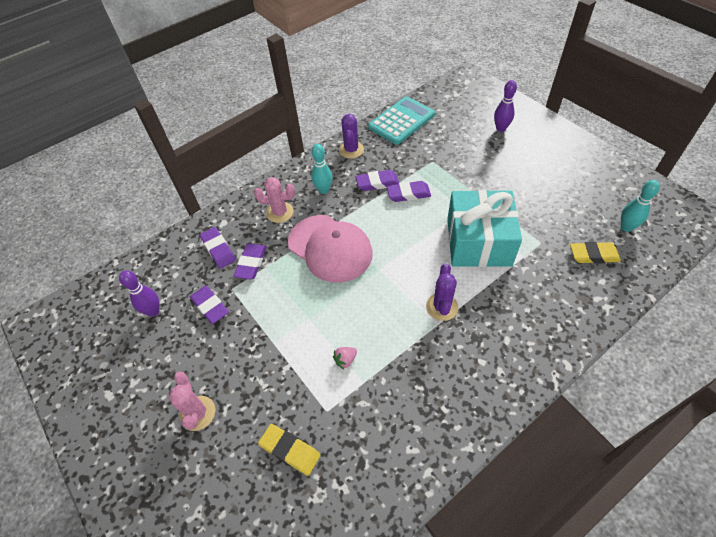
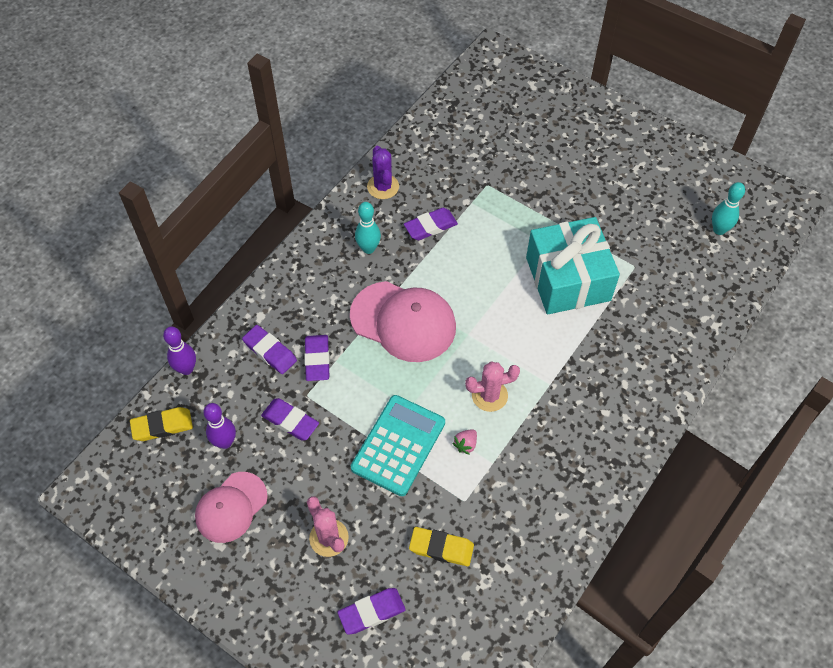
camera: 20 degrees left, 5 degrees up
pink cactus [254,177,295,223] -> pink cactus moved to [465,361,520,412]
turquoise calculator [368,96,435,145] -> turquoise calculator moved to [351,395,445,496]
purple eraser [387,181,431,202] -> purple eraser moved to [338,588,406,635]
purple cactus [426,263,459,321] -> none
purple bowling pin [494,80,517,132] -> purple bowling pin moved to [163,327,196,375]
yellow eraser [570,242,621,264] -> yellow eraser moved to [130,407,193,441]
none -> pink cap [195,472,268,543]

